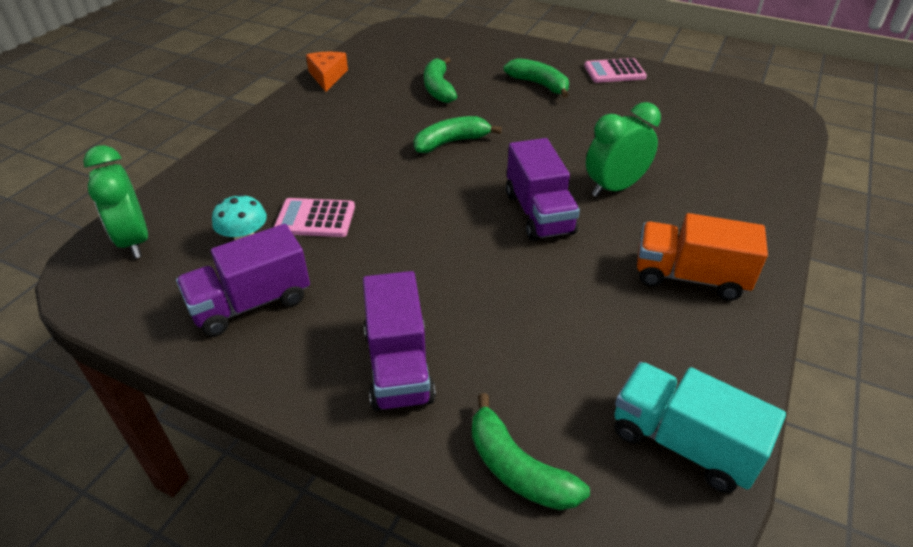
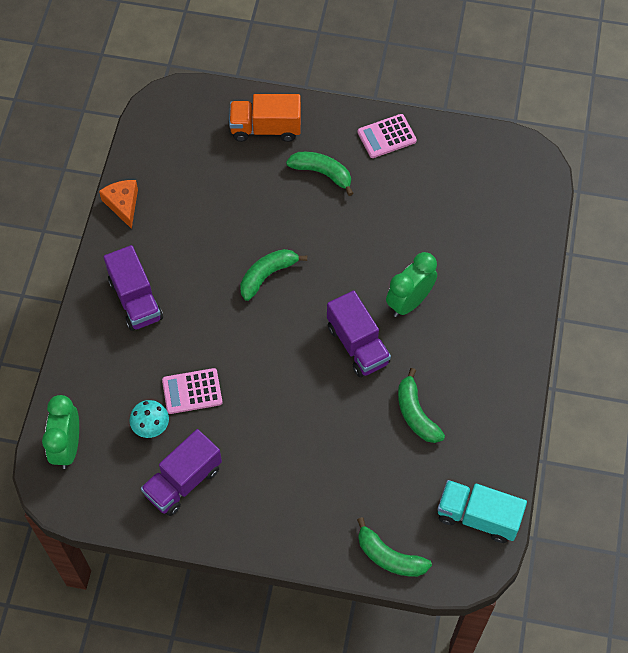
camera: 15 degrees left, 20 degrees up
green clock [83,145,148,258] -> green clock turned 45 degrees clockwise [42,395,79,469]
purple truck [363,271,436,411] -> purple truck moved to [104,245,163,331]
green banana [424,57,457,103] -> green banana moved to [398,368,445,443]
orange truck [637,213,768,301] -> orange truck moved to [229,94,301,142]

